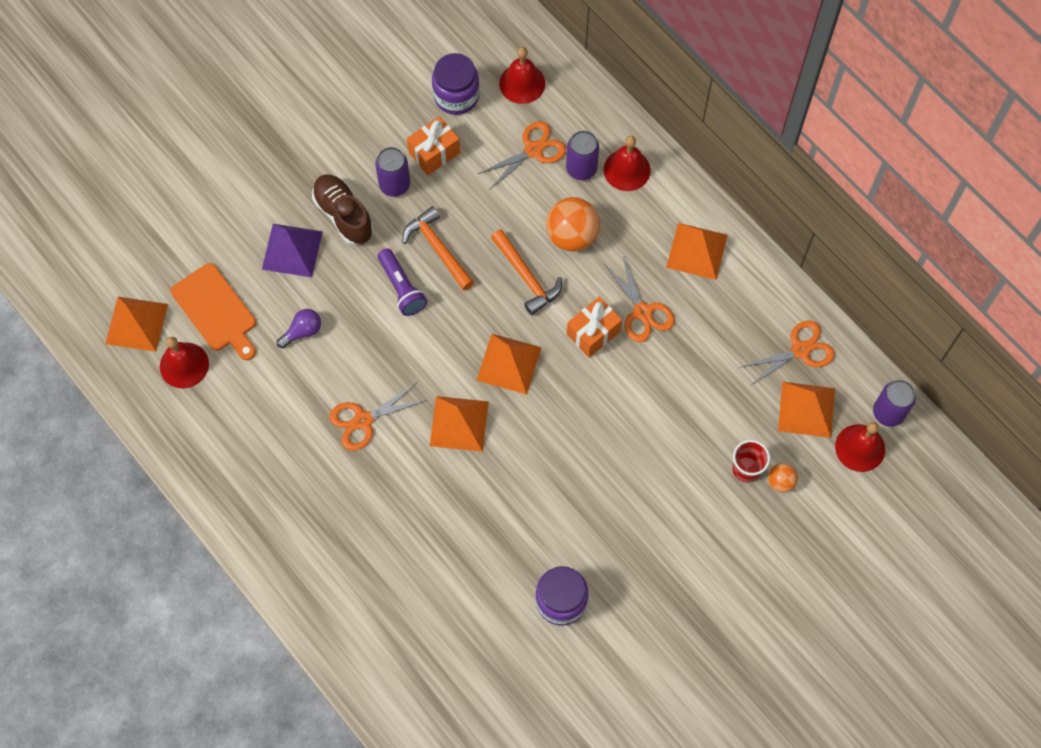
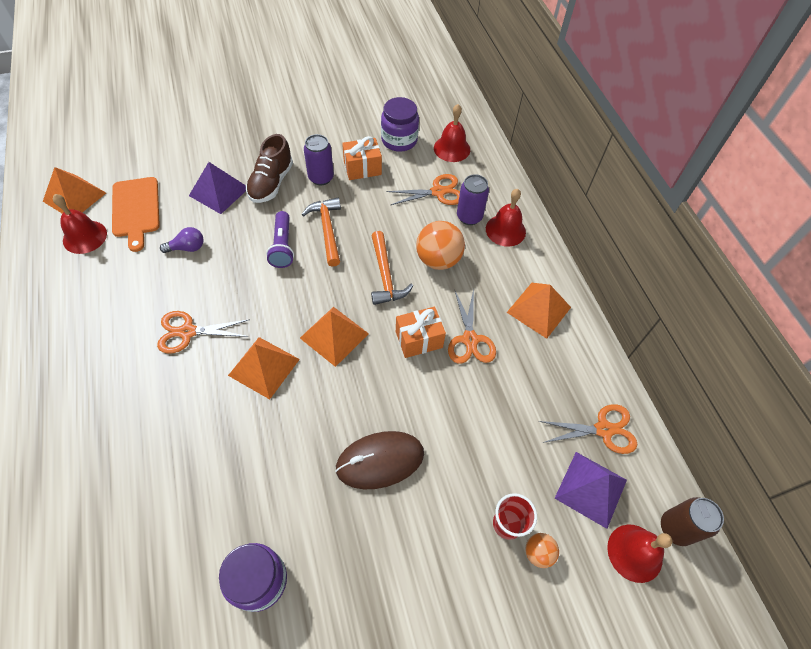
camera: 20 degrees right, 10 degrees down
brown shoe [312,175,373,245] -> brown shoe turned 150 degrees counterclockwise [246,134,293,203]
orange pyramid [778,382,835,438] -> purple pyramid [555,452,627,529]
purple can [873,380,916,427] -> brown can [661,497,724,546]
none -> brown mouse [335,431,424,489]

